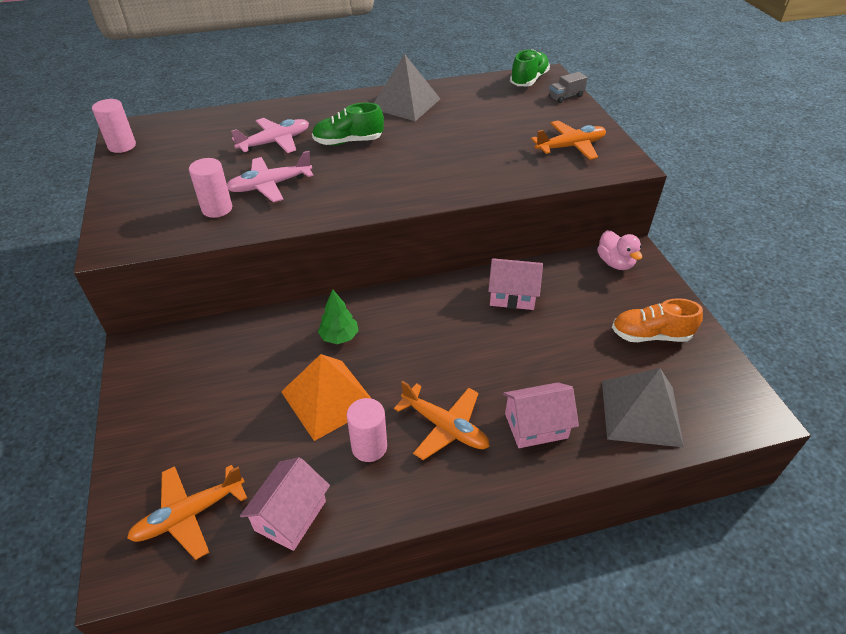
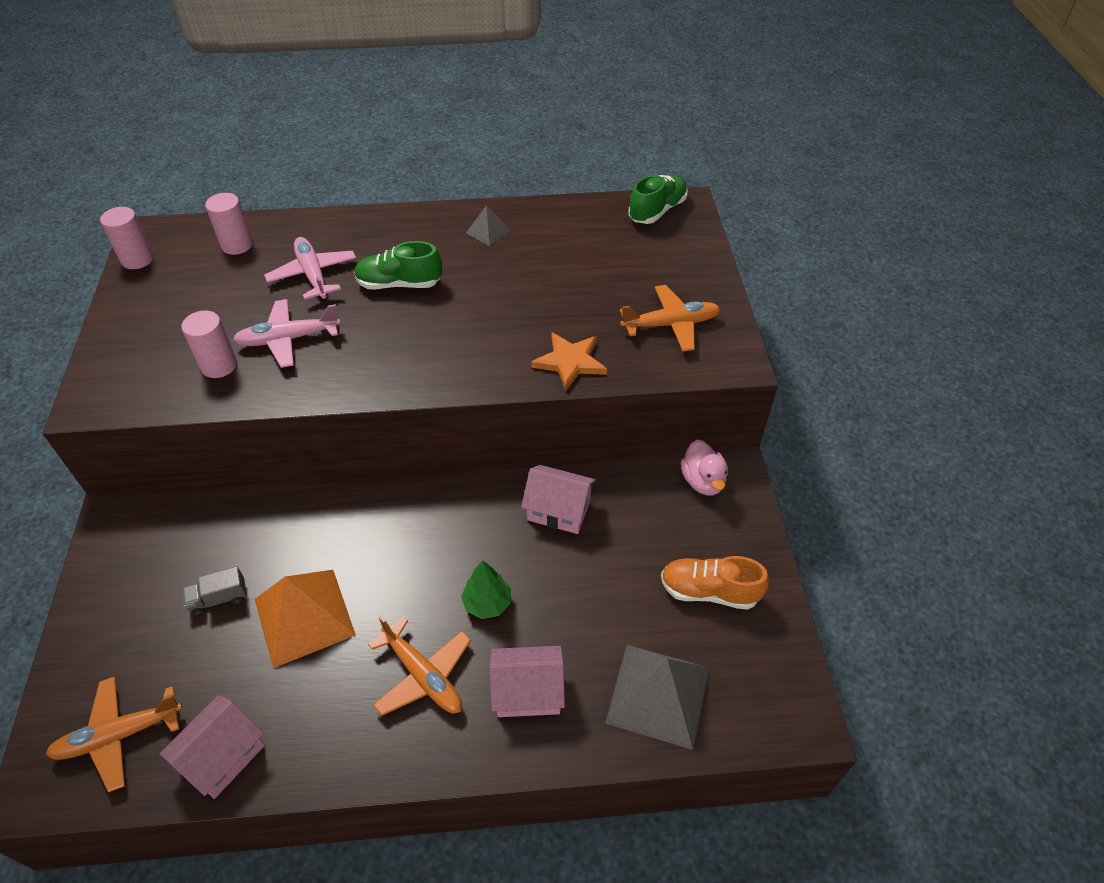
camera: 10 degrees right, 5 degrees up
pink plane [231,118,309,153] -> pink plane turned 90 degrees counterclockwise [264,237,356,300]
green tree [318,289,359,344] -> green tree moved to [461,560,511,619]
pink cylinder [347,398,387,462] -> pink cylinder moved to [205,193,253,255]
grey pyramid [374,54,440,121] -> grey pyramid [466,205,511,246], size x0.50
grey truck [549,72,588,103] -> grey truck moved to [182,566,247,616]
none -> orange star [531,332,607,391]

